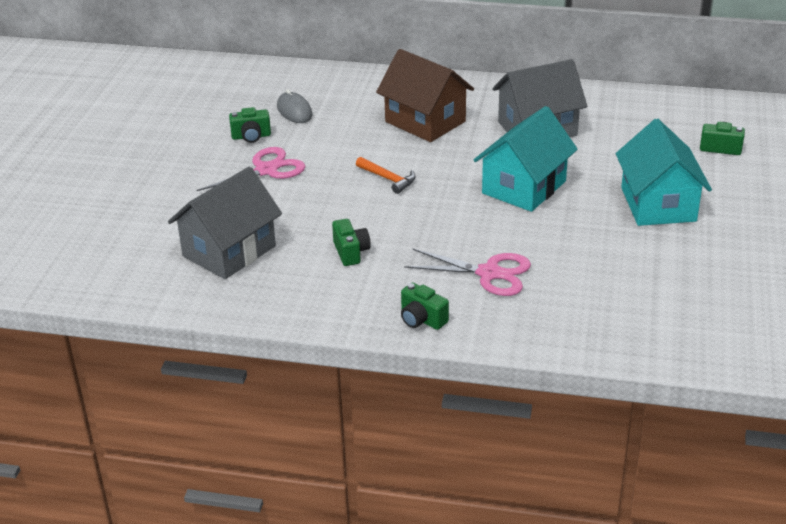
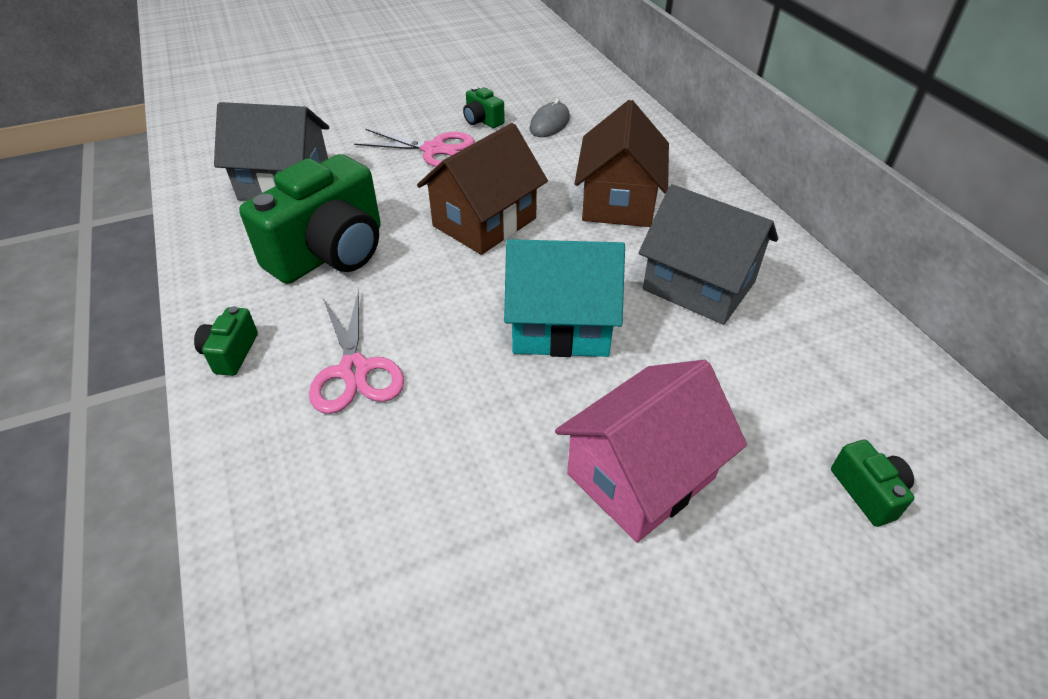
camera: 55 degrees right, 10 degrees up
green camera [332,219,371,266] -> green camera [239,154,381,284], size x2.33
orange hammer [356,157,416,194] -> brown house [417,123,548,255]
turquoise house [616,119,712,226] -> pink house [555,360,747,543]

